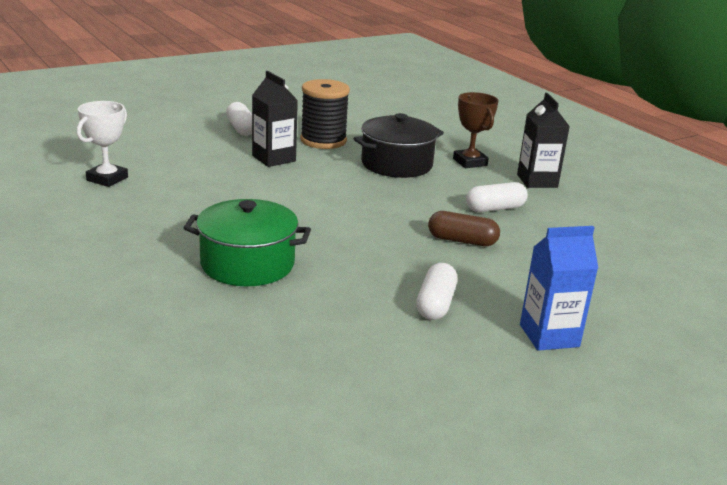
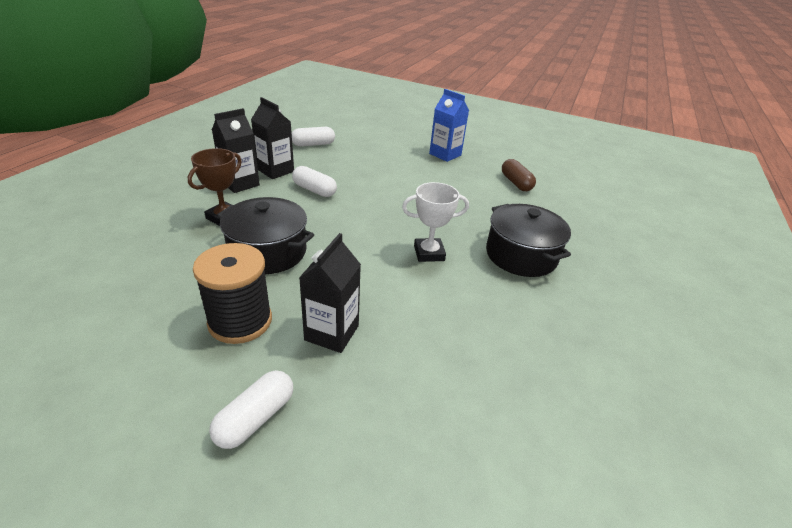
camera: 125 degrees left, 10 degrees up
white trophy [77,101,128,187] -> white trophy moved to [402,182,469,262]
green pot [183,199,311,286] -> black pot [486,204,571,277]
white capsule [416,263,458,320] -> white capsule moved to [292,127,335,146]
brown capsule [428,211,500,246] -> brown capsule moved to [502,159,536,191]
none -> black carton [251,97,294,179]

